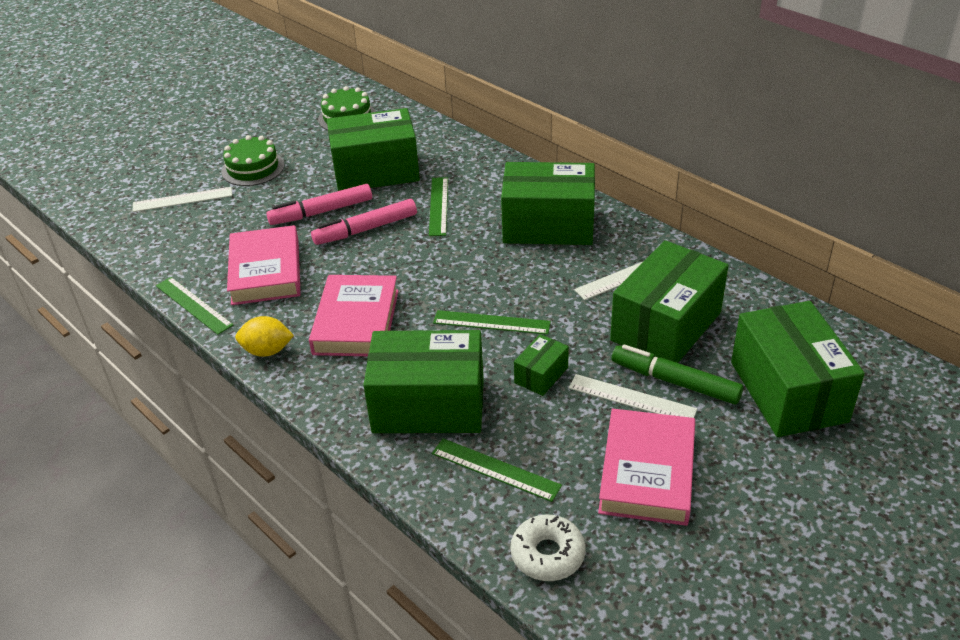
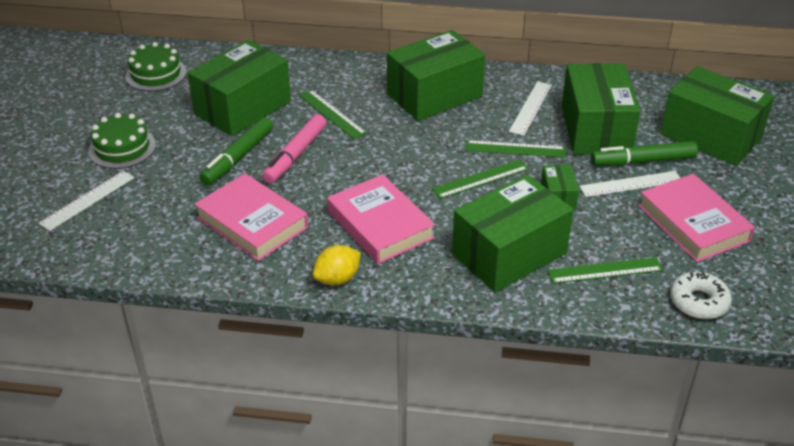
camera: 40 degrees left, 0 degrees up
green ruler [156,277,233,335] -> green ruler moved to [466,140,566,158]
pink marker [266,184,372,225] -> green marker [200,117,273,185]

